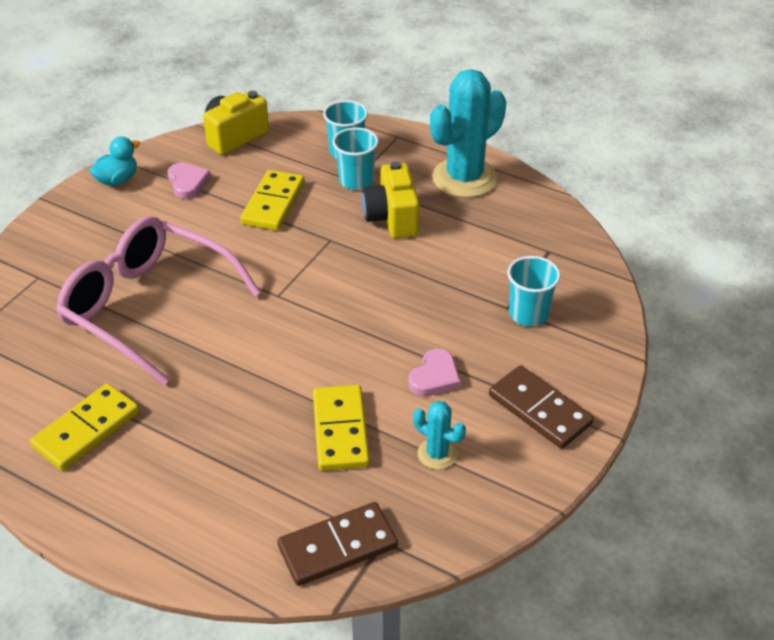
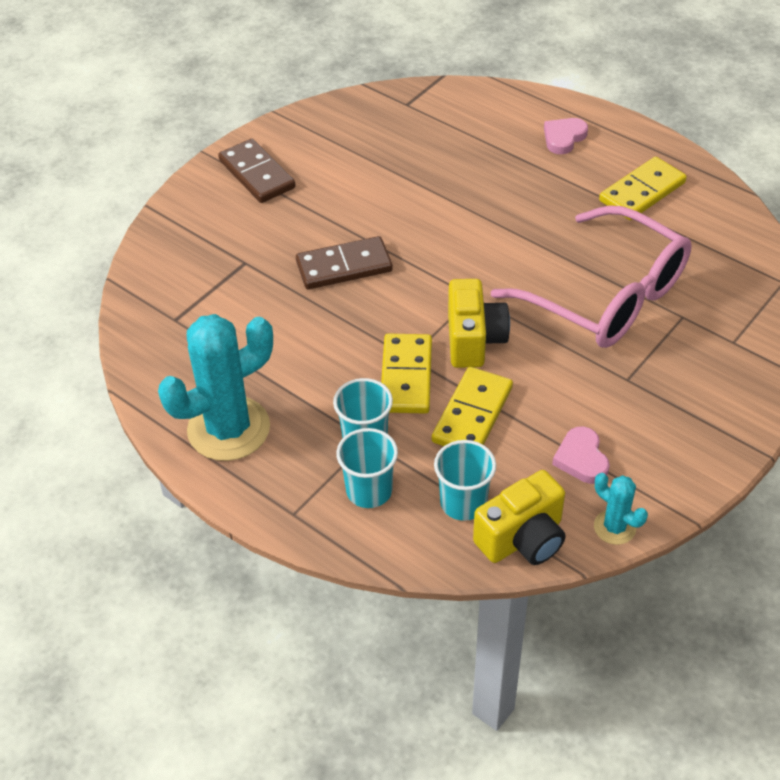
camera: 170 degrees left, 5 degrees up
turquoise duck [89,137,140,186] -> none
brown domino [277,502,398,586] -> brown domino moved to [296,236,393,289]
yellow domino [313,385,370,471] -> yellow domino moved to [381,334,432,414]
yellow camera [362,161,420,238] -> yellow camera moved to [448,279,510,368]
pink heart [408,349,461,397] -> pink heart moved to [544,118,588,154]
turquoise cactus [413,401,466,470] -> turquoise cactus moved to [594,473,648,545]
turquoise cup [507,256,561,326] -> turquoise cup moved to [434,440,496,521]

